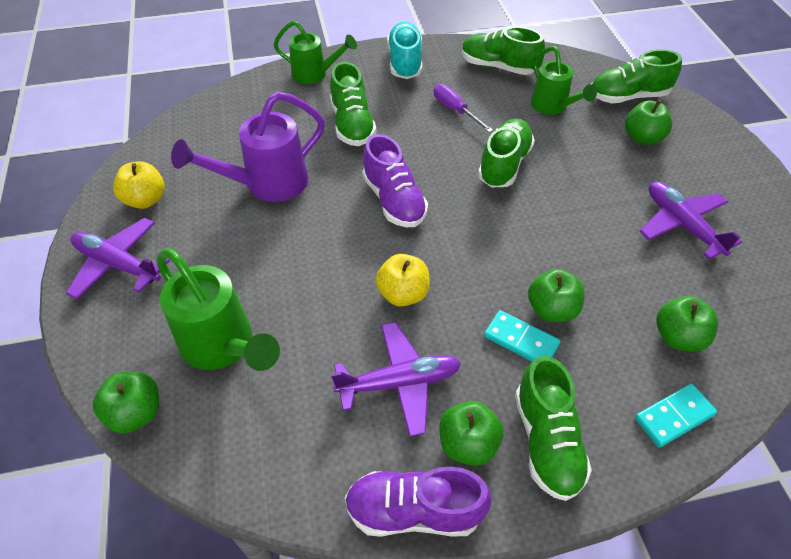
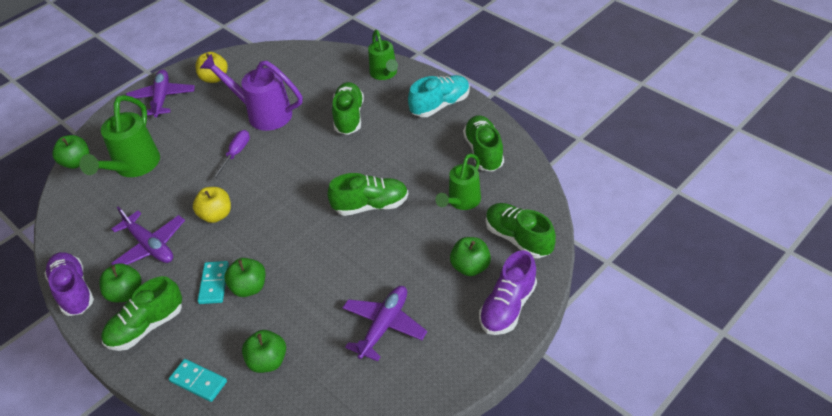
camera: 60 degrees right, 5 degrees down
green shoe [330,62,376,146] -> green shoe turned 135 degrees clockwise [332,82,364,135]
purple shoe [362,134,428,227] -> purple shoe moved to [479,250,537,335]
purple screwdriver [434,84,493,133] -> purple screwdriver moved to [211,130,250,180]

